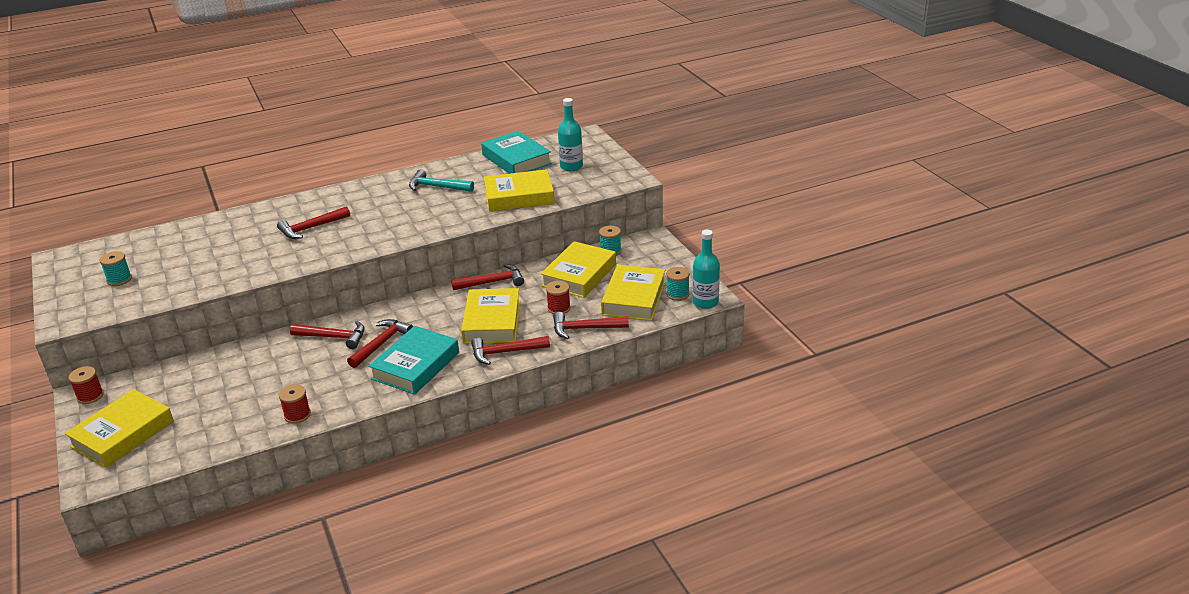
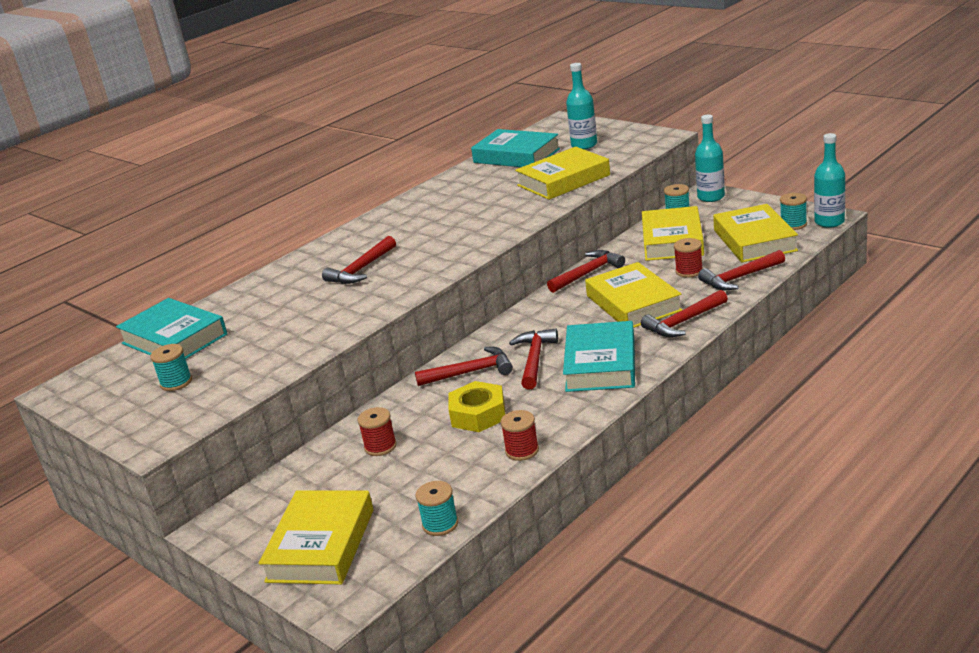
camera: 20 degrees left, 5 degrees down
red spool [68,366,104,404] -> red spool moved to [358,407,397,456]
turquoise hammer [409,169,474,192] -> none
none -> turquoise book [116,298,227,359]
none -> turquoise spool [416,481,458,536]
none -> yellow nut [449,381,505,432]
none -> turquoise bottle [695,115,725,202]

